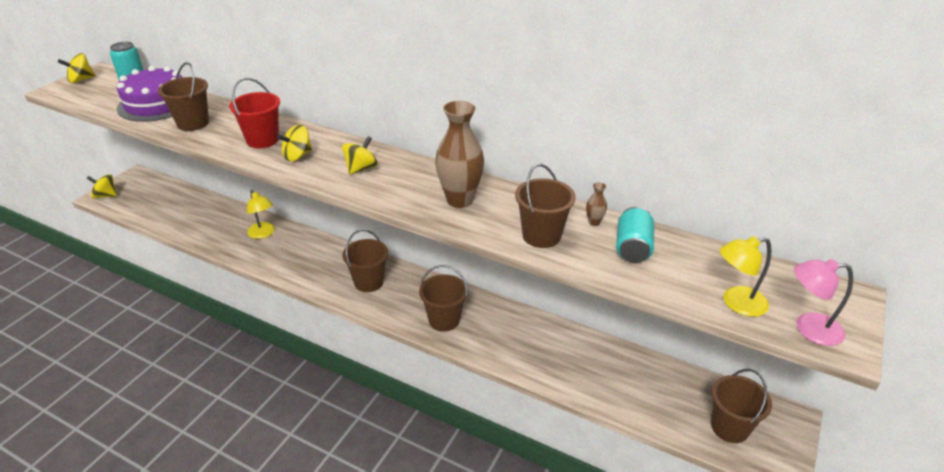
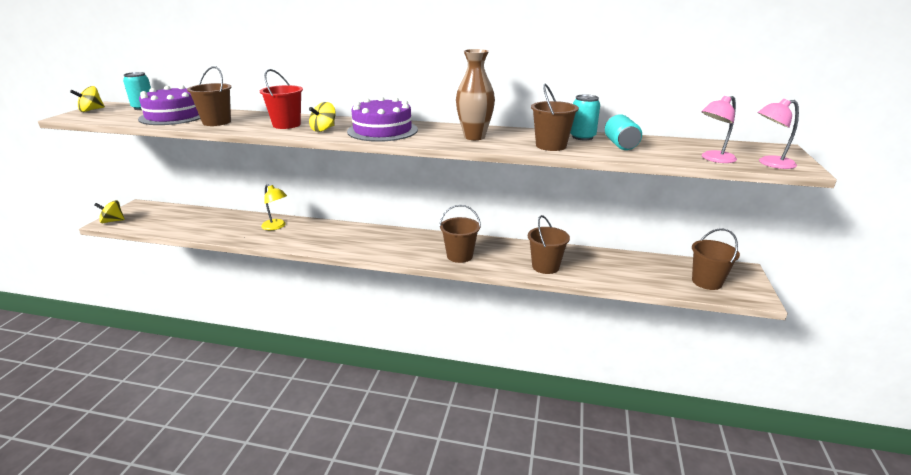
camera: 15 degrees left, 10 degrees down
yellow spinning top [342,136,378,175] -> purple cake [347,97,418,142]
brown bucket [343,229,388,292] -> brown bucket moved to [528,215,570,274]
brown vase [586,182,607,226] -> turquoise can [570,94,600,140]
yellow lamp [720,236,772,317] -> pink lamp [701,96,737,163]

